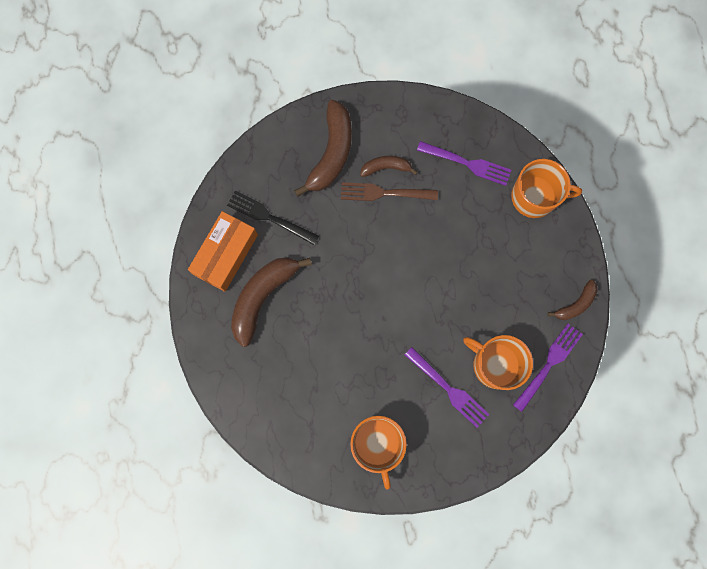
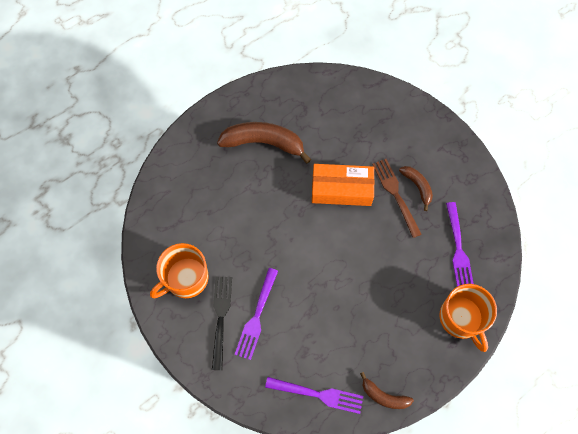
camera: 65 degrees right, 10 degrees down
orange box [188,211,258,292] -> orange box moved to [312,164,375,206]
black fork [227,191,319,245] -> black fork moved to [212,277,232,370]
brown banana [294,100,352,197] -> none
orange mug [463,335,533,390] -> none

